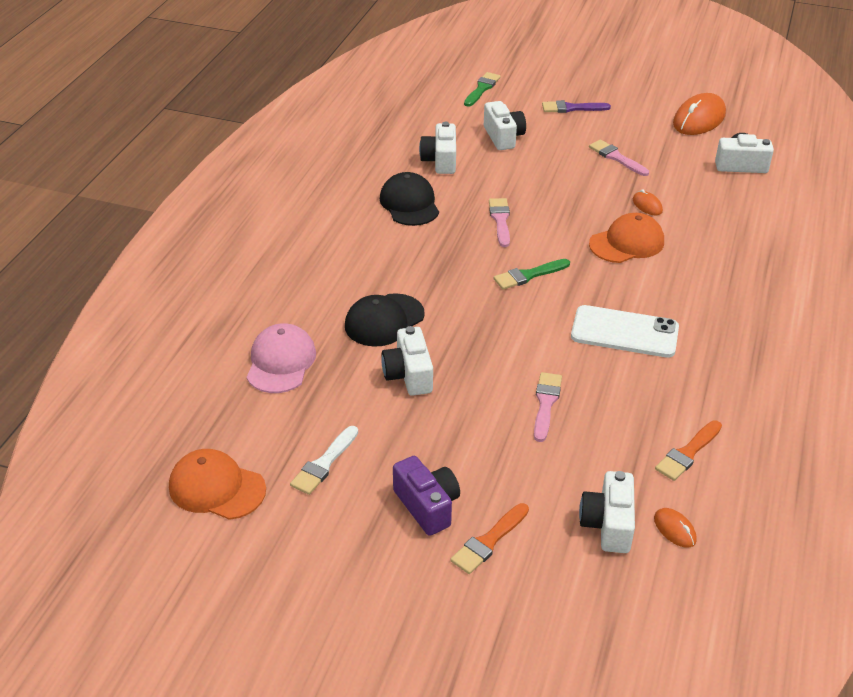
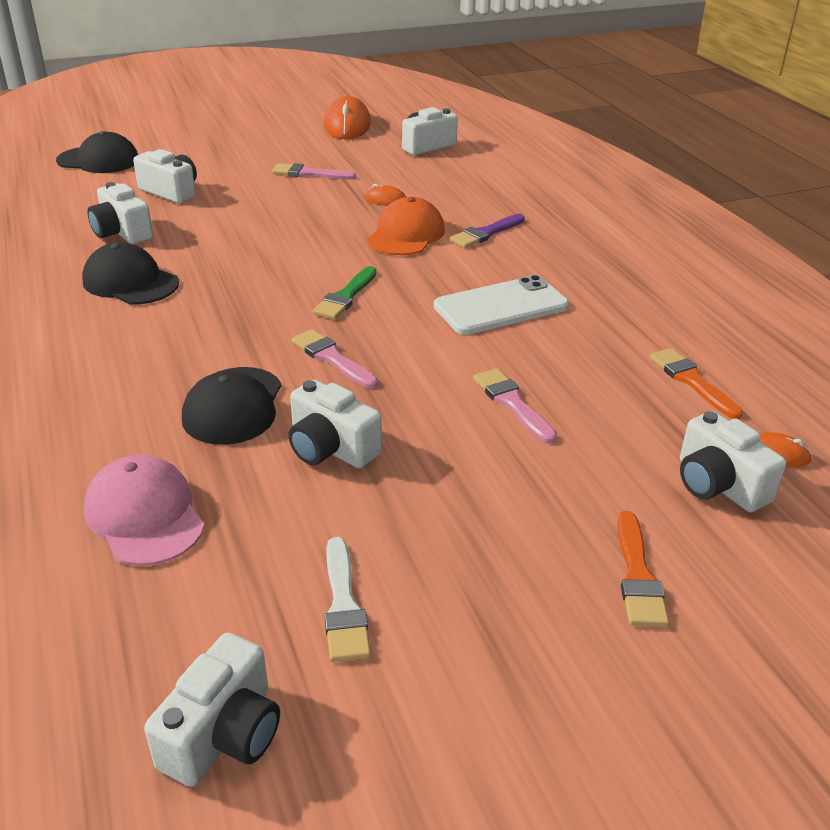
camera: 40 degrees left, 5 degrees down
orange cap [169,449,266,520] -> white camera [144,632,280,787]
purple camera [393,456,460,536] -> none
green brush [464,72,501,107] -> black cap [56,131,138,173]
pink brush [489,198,510,247] -> pink brush moved to [291,329,378,389]
purple brush [542,100,611,113] -> purple brush moved to [450,214,525,248]
orange brush [655,420,722,481] -> orange brush turned 150 degrees clockwise [650,348,743,419]

